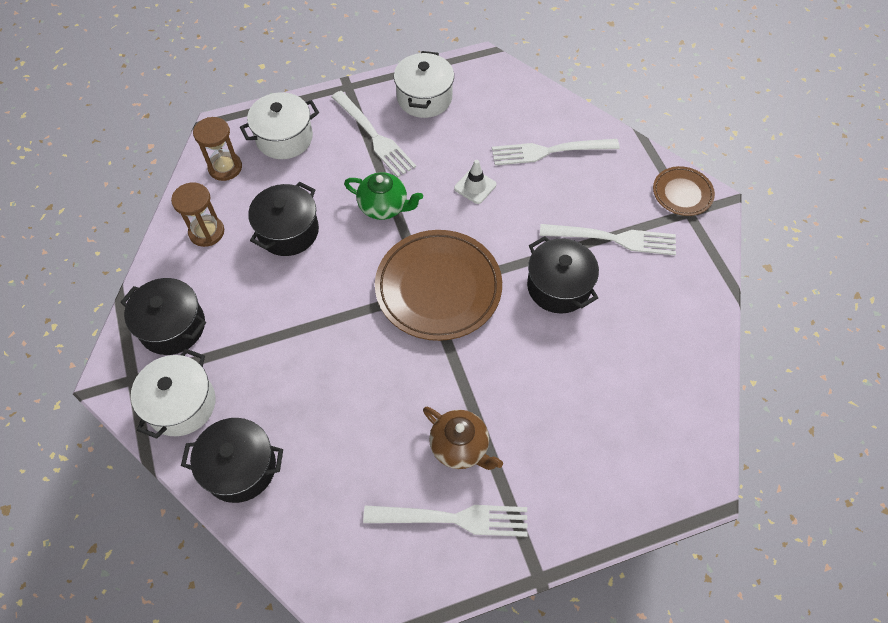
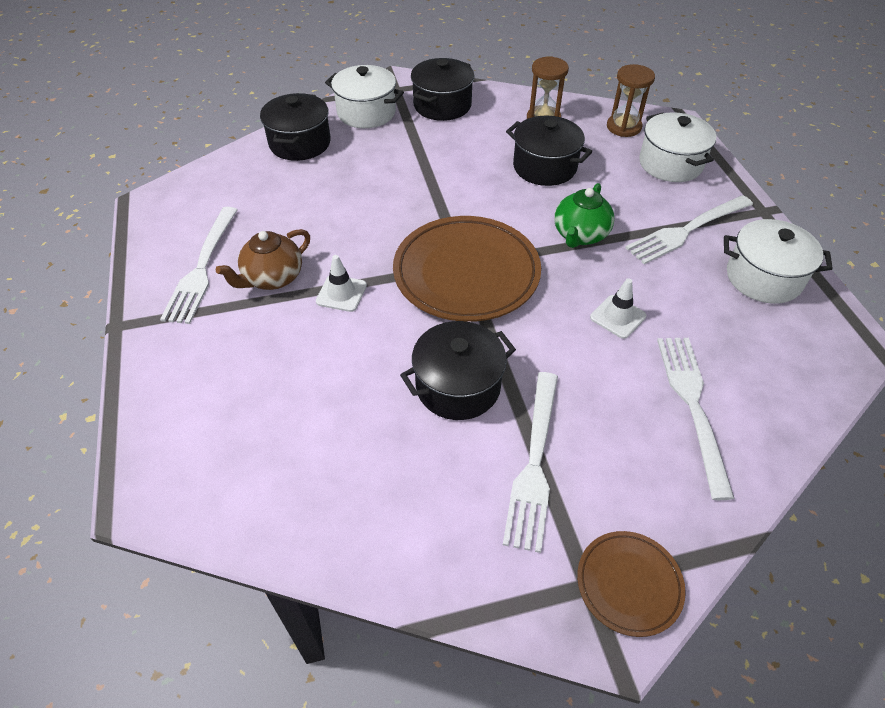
camera: 95 degrees right, 10 degrees down
none -> white traffic cone [316,255,367,312]

